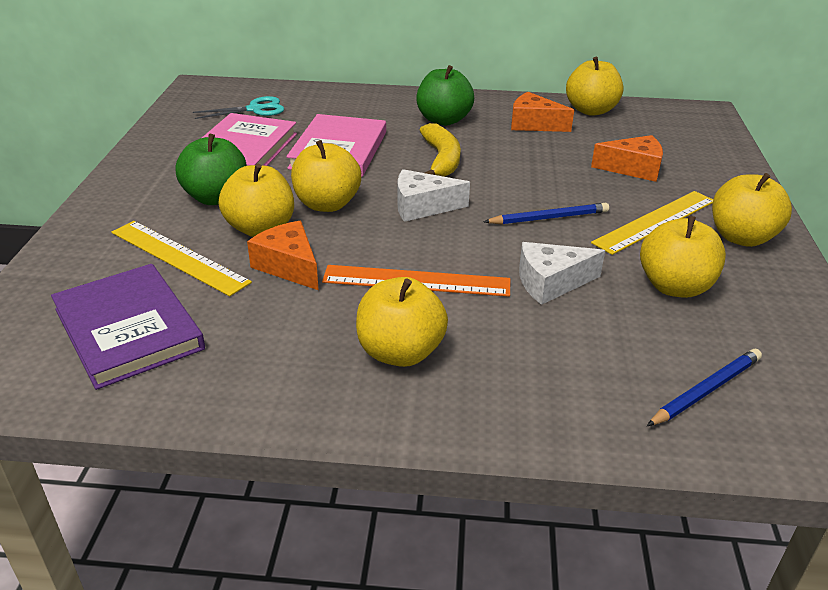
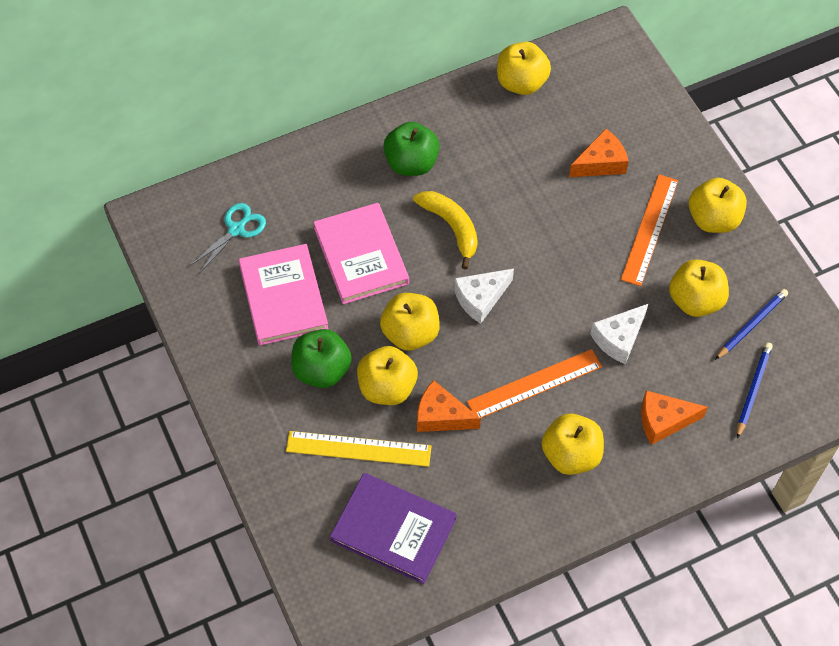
camera: 30 degrees left, 25 degrees up
blue pencil [484,203,609,224] -> blue pencil moved to [715,289,788,360]
orange cheese [511,92,574,132] -> orange cheese moved to [641,391,708,445]
yellow ruler [591,191,713,255] -> orange ruler [621,174,678,286]

